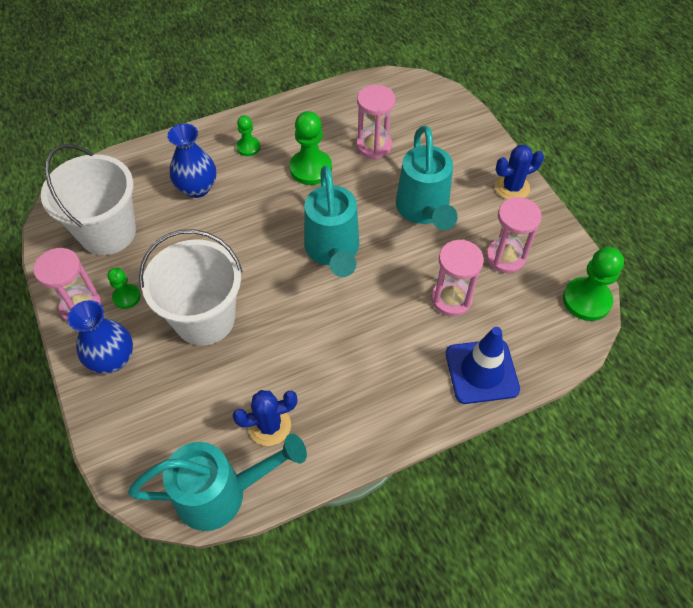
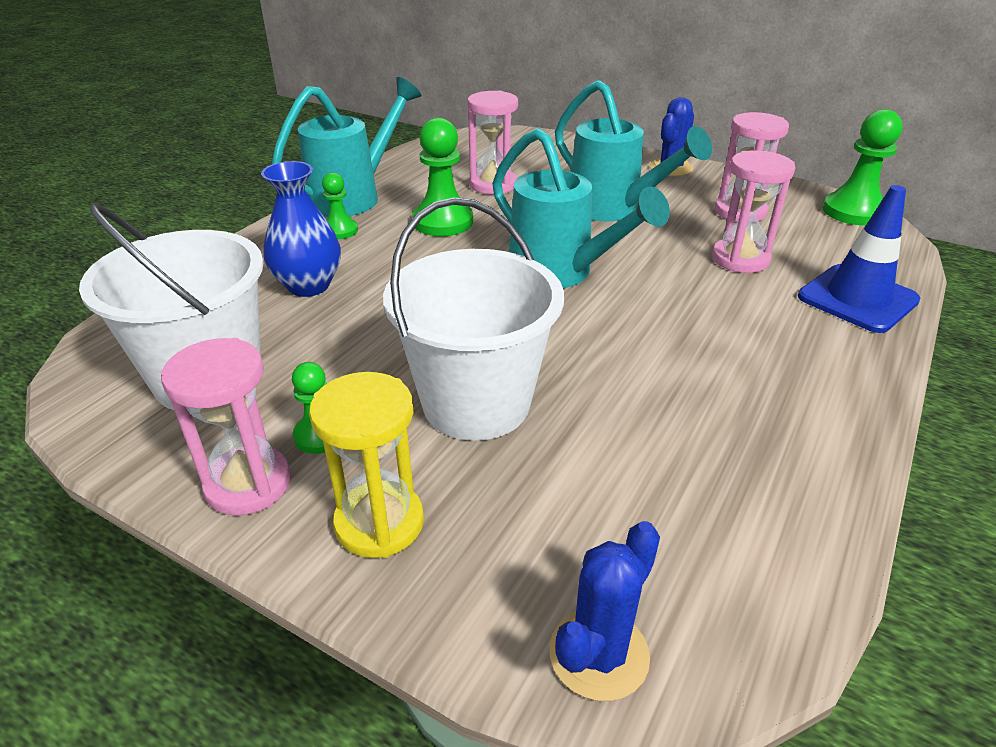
camera: 35 degrees left, 20 degrees down
blue vase [67,300,133,373] -> yellow hourglass [309,372,424,558]
turquoise watering can [128,434,307,531] -> turquoise watering can moved to [272,77,421,217]
blue cactus [233,390,297,446] -> blue cactus moved to [549,521,660,701]

